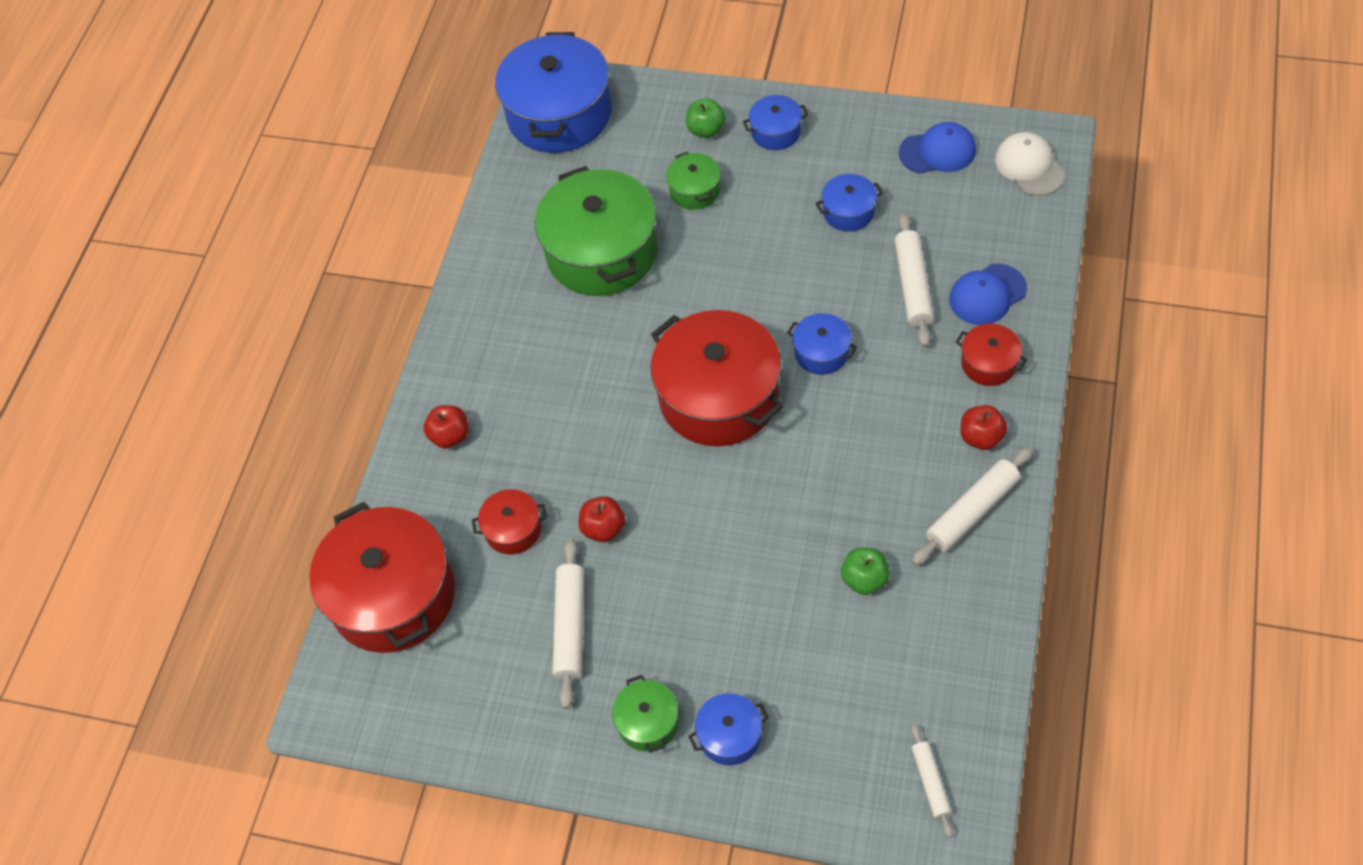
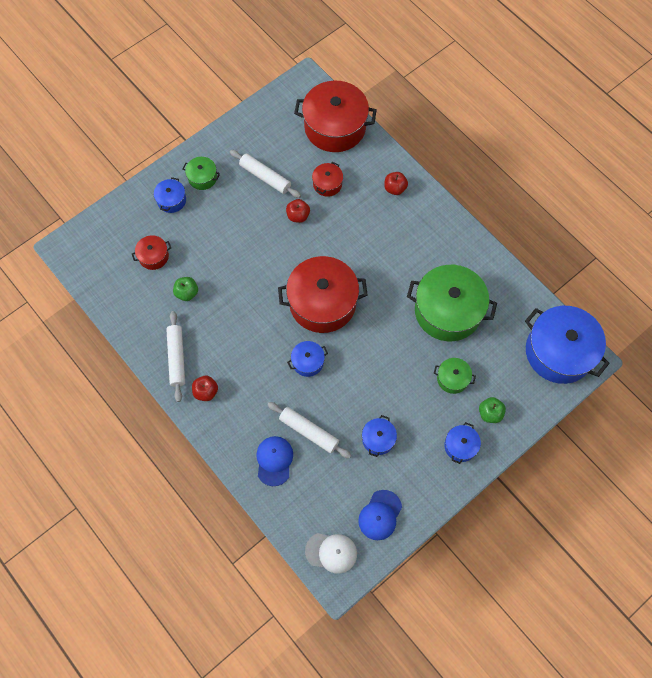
camera: 120 degrees right, 10 degrees up
white rolling pin [911,724,953,838] -> none
red pot [956,324,1028,386] -> red pot moved to [132,235,171,270]

